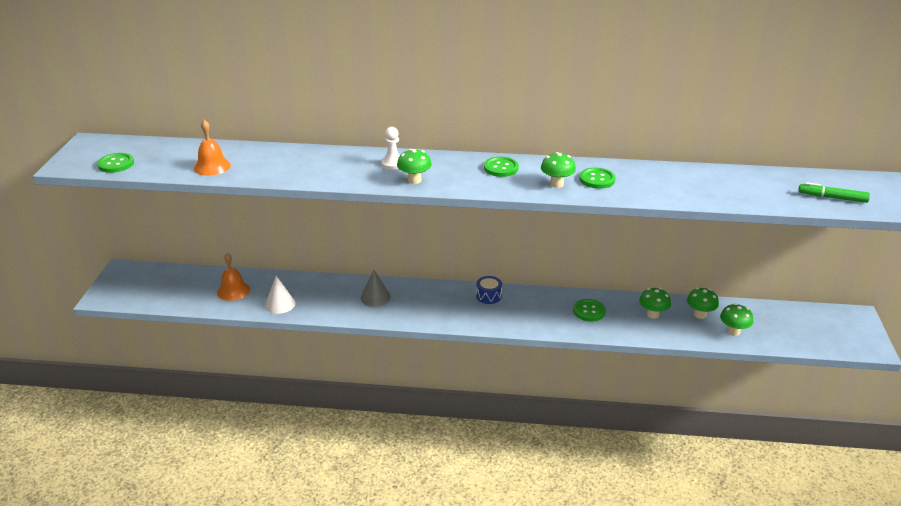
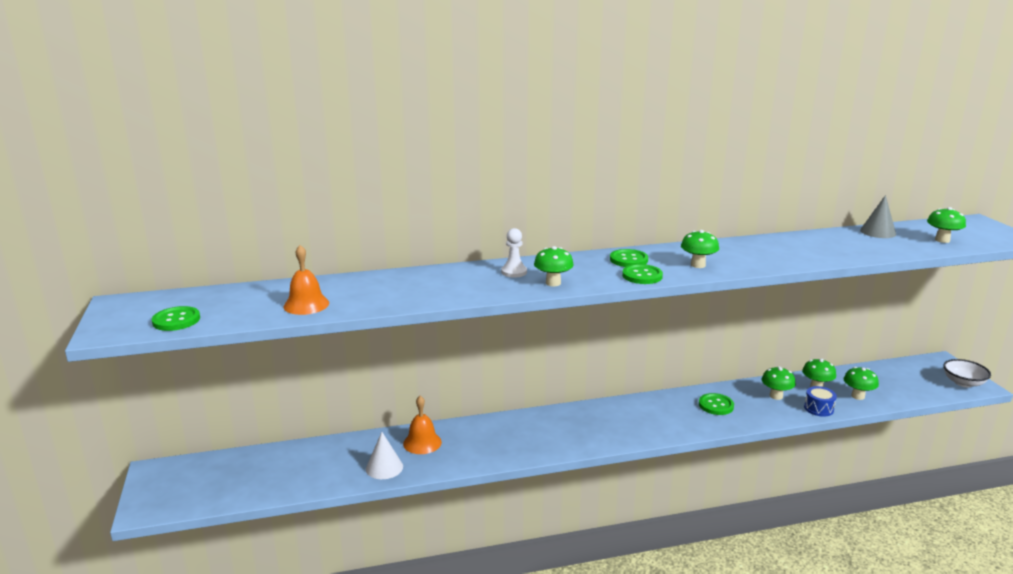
camera: 20 degrees left, 10 degrees down
orange bell [217,253,250,301] -> orange bell moved to [403,396,442,454]
grey cone [361,270,391,307] -> grey cone moved to [860,195,896,238]
blue drum [476,276,502,304] -> blue drum moved to [804,386,837,417]
green button [579,168,616,189] -> green button moved to [622,264,663,284]
green marker [798,182,870,203] -> green mushroom [927,207,966,243]
none -> white bowl [943,359,991,387]

